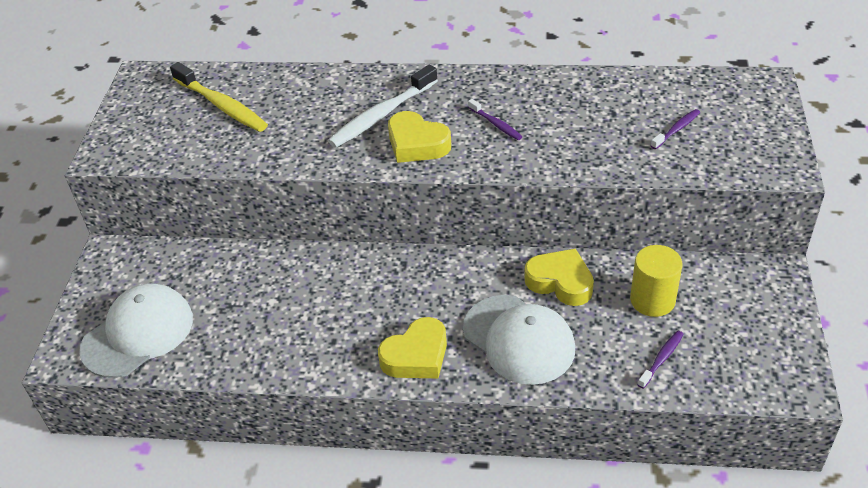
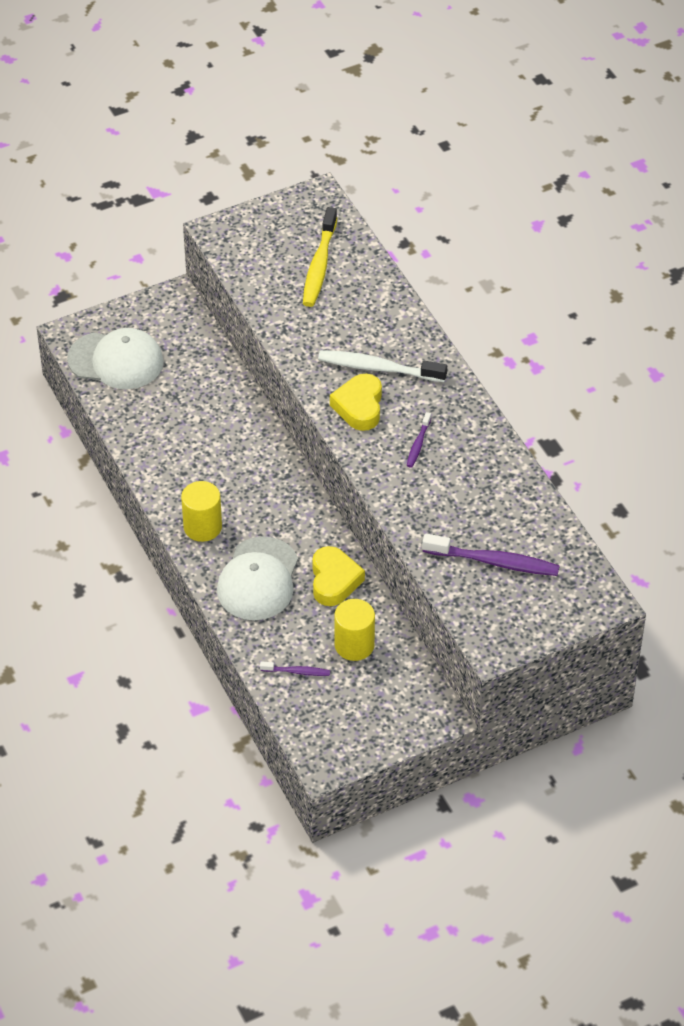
camera: 55 degrees right, 5 degrees up
yellow heart [378,317,447,378] -> yellow cylinder [181,481,222,542]
purple toothbrush [651,109,700,149] -> purple toothbrush [422,534,560,576], size x1.96

